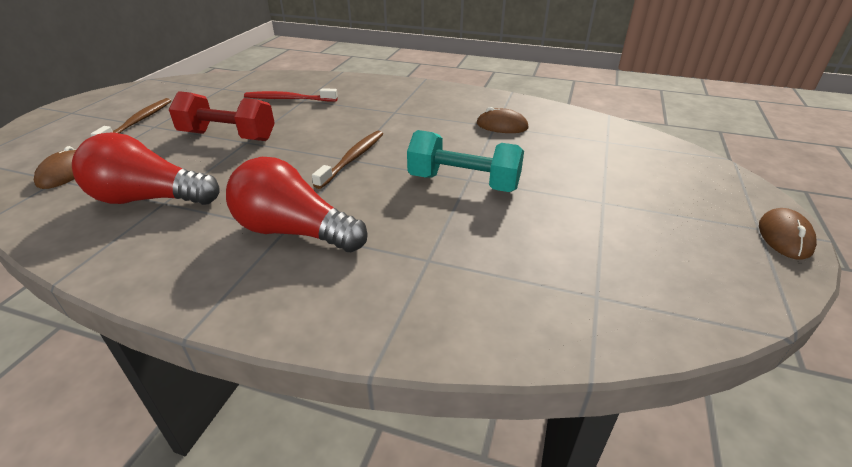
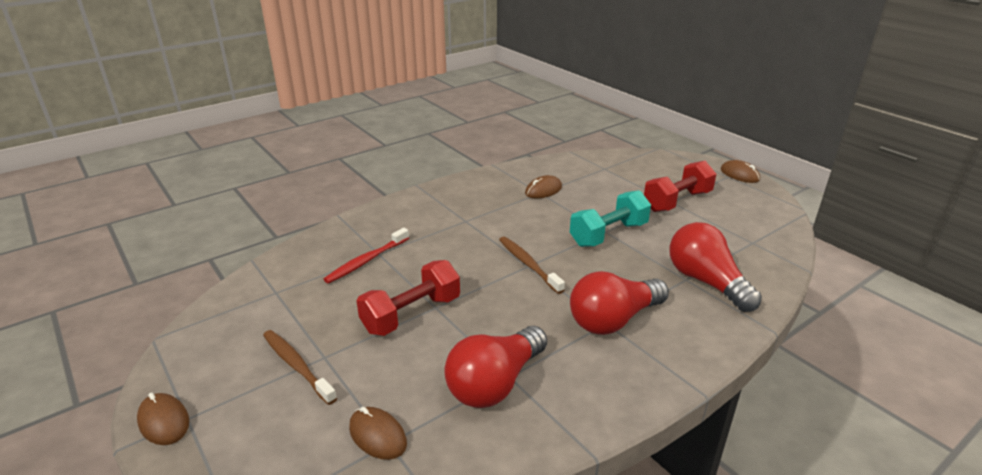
camera: 55 degrees left, 5 degrees down
none -> brown mouse [137,392,189,445]
none -> red dumbbell [644,161,716,212]
none -> red light bulb [669,222,762,312]

